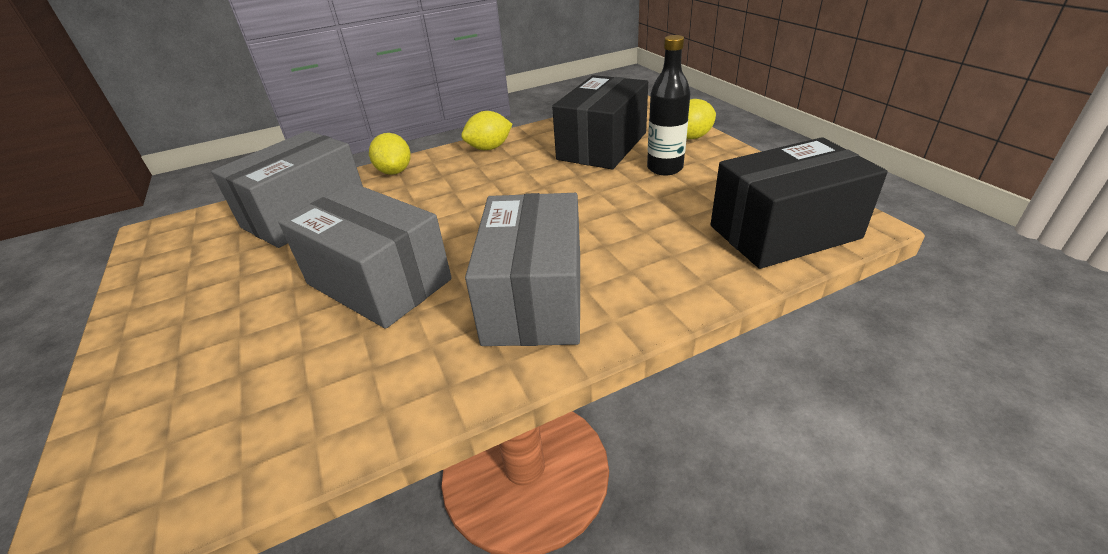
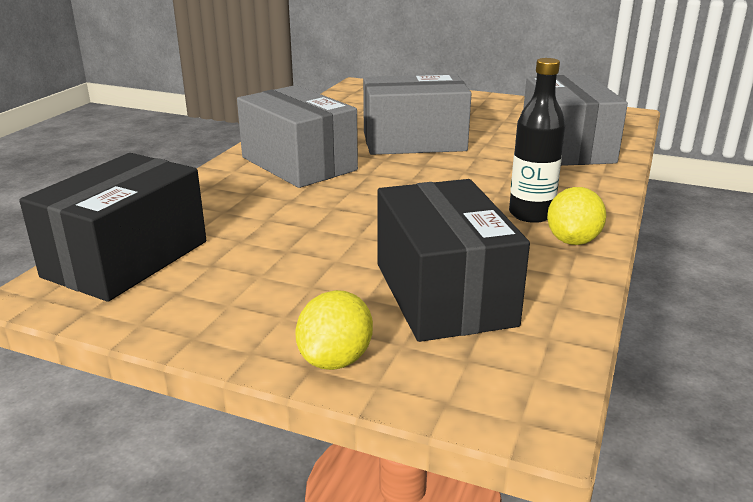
camera: 135 degrees right, 10 degrees down
yellow lemon [369,133,411,175] -> none
black bottle [647,35,691,175] -> black bottle moved to [509,58,565,223]

